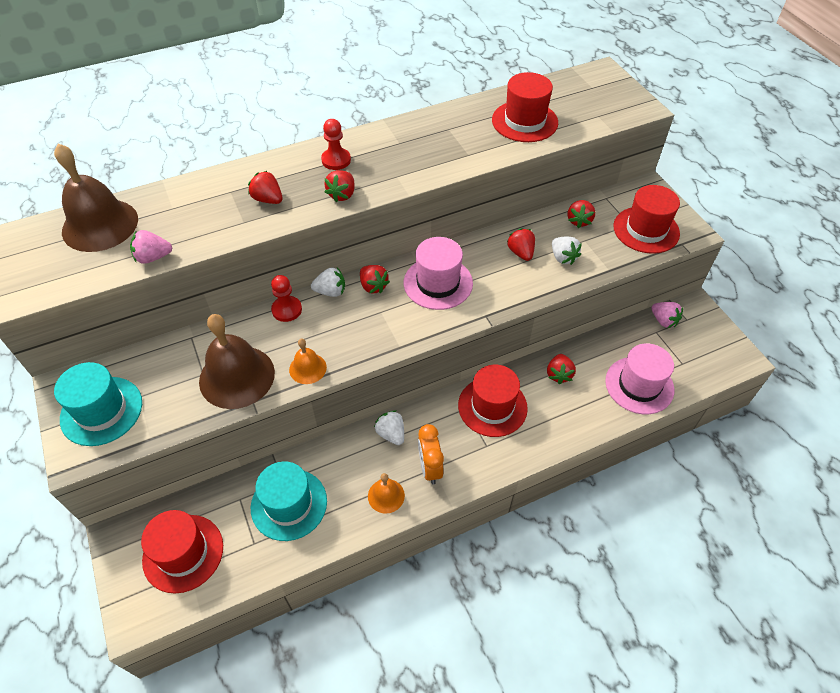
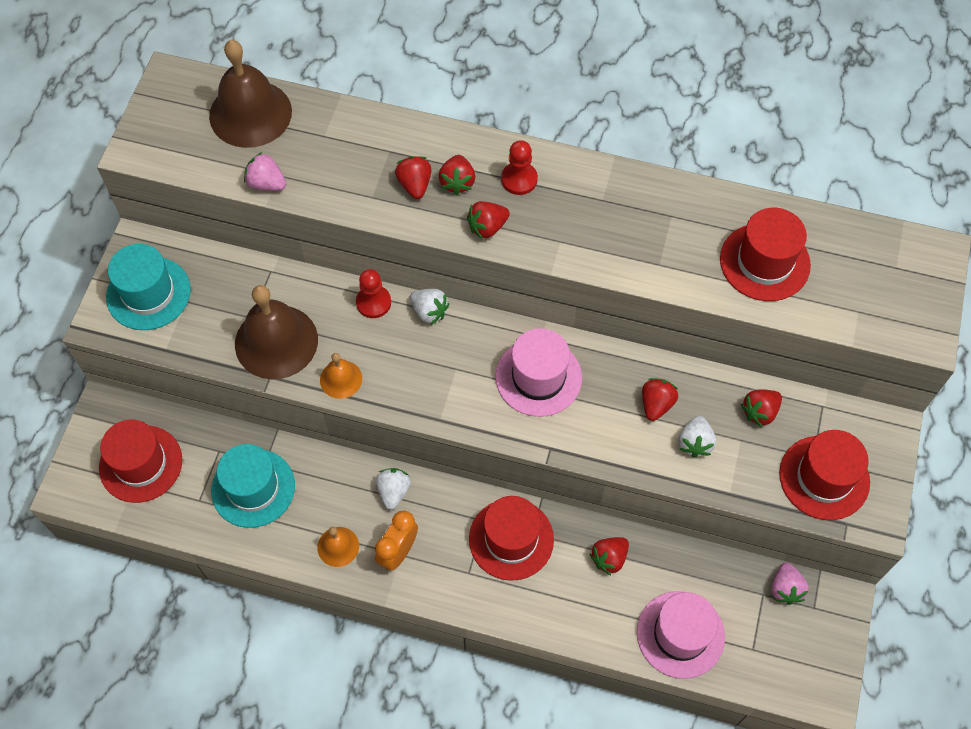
camera: 40 degrees right, 10 degrees up
red strawberry [360,265,390,293] -> red strawberry moved to [439,155,475,195]

